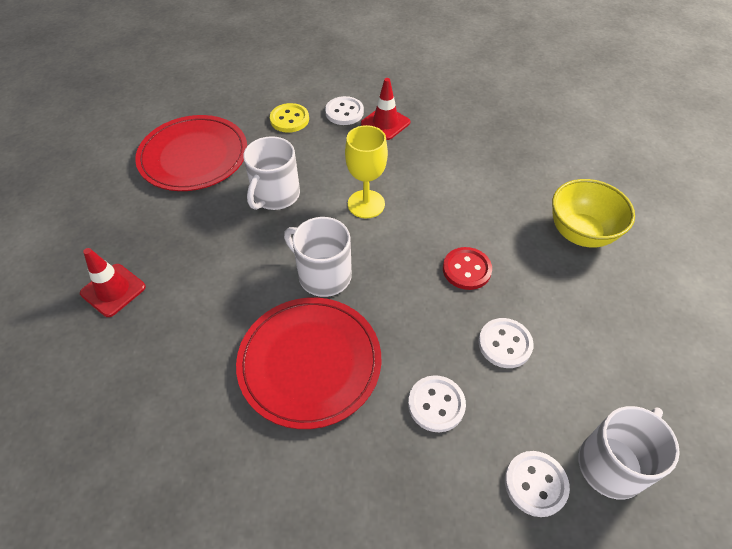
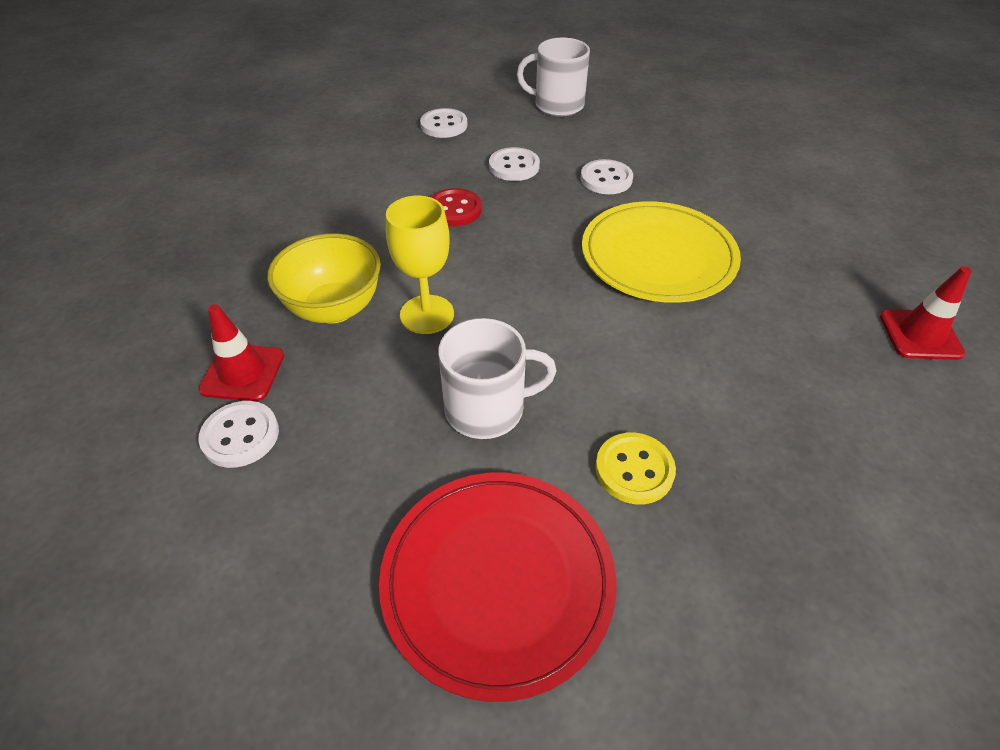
camera: 125 degrees left, 5 degrees down
red traffic cone [80,248,146,317] -> red traffic cone moved to [880,266,972,360]
red plate [236,298,381,429] -> yellow plate [582,201,741,303]
yellow button [270,103,309,133] -> yellow button moved to [595,433,676,504]
white mug [284,217,352,297] -> none
white button [505,451,570,517] -> white button moved to [420,108,467,138]
yellow bowl [552,179,635,247] -> yellow bowl moved to [267,233,381,324]

